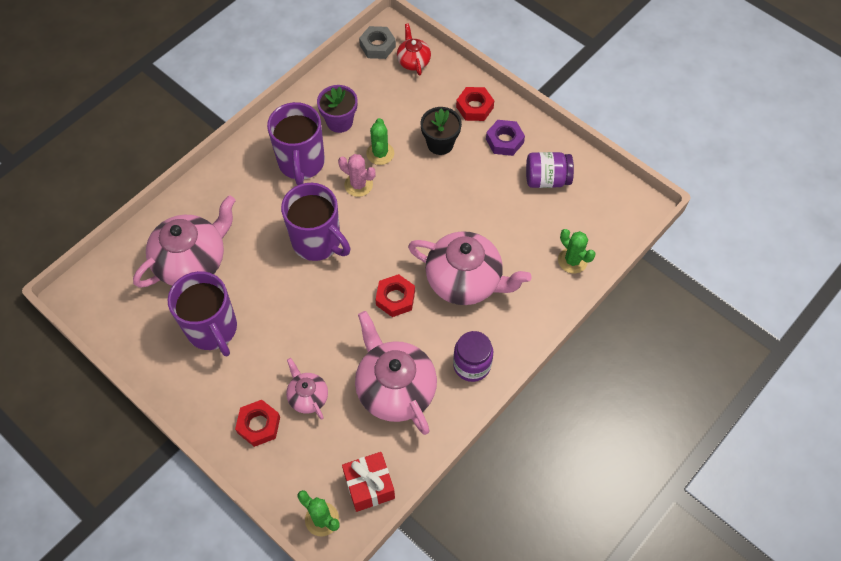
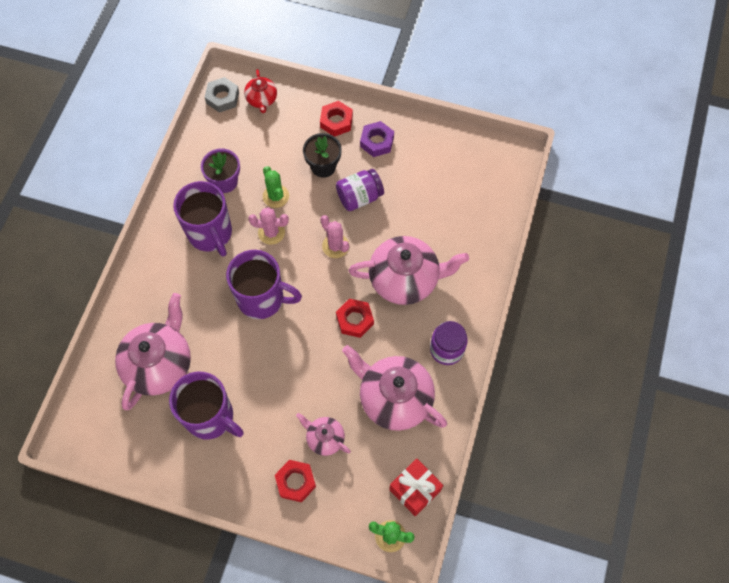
camera: 25 degrees left, 5 degrees up
red teapot [397,23,431,75] -> red teapot turned 150 degrees counterclockwise [244,69,277,113]
purple jar [526,152,574,188] -> purple jar moved to [336,169,384,211]
green cactus [558,229,596,273] -> none
none -> pink cactus [320,215,349,258]

